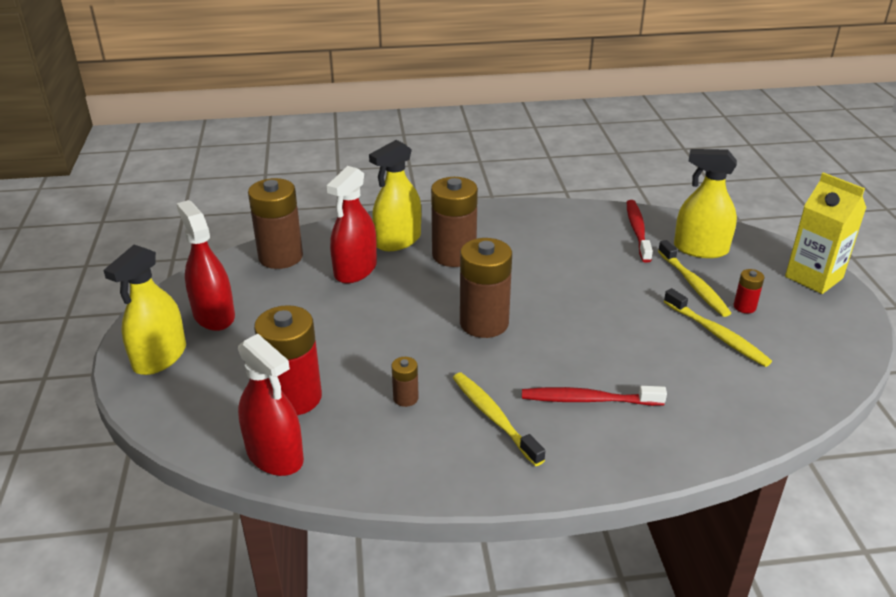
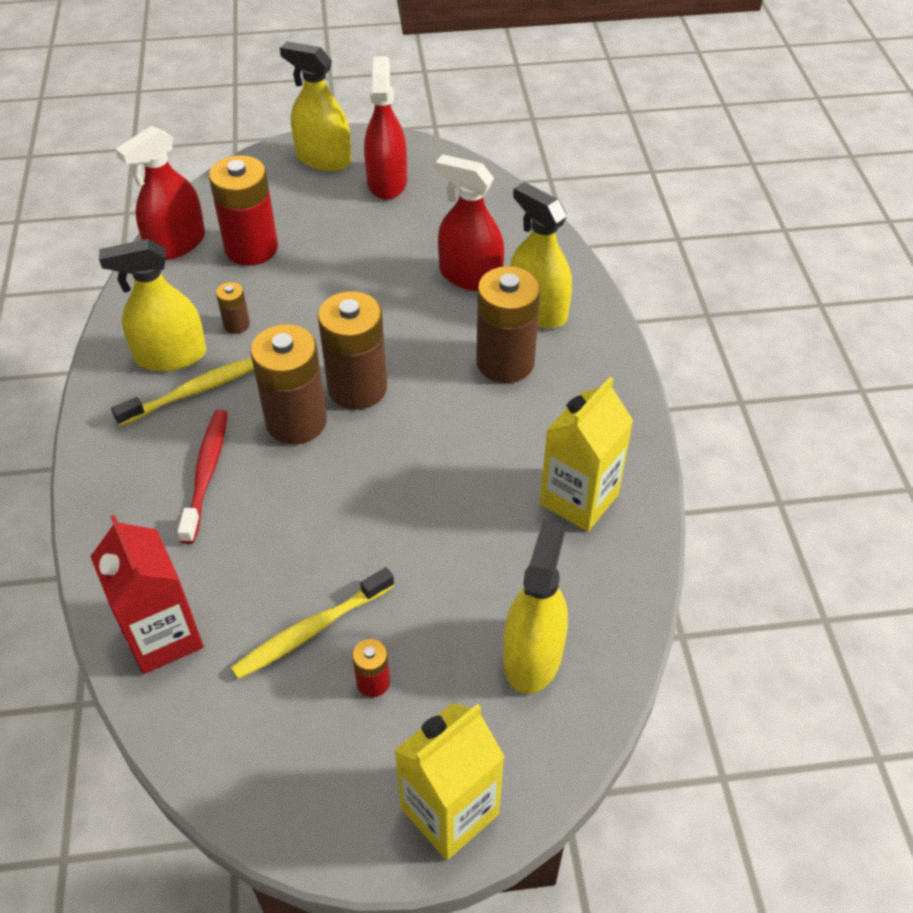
camera: 90 degrees right, 15 degrees up
red spray bottle [176,200,235,331] -> red spray bottle turned 60 degrees counterclockwise [364,56,407,200]
brown battery [248,178,303,269] -> brown battery moved to [250,324,327,444]
red toothbrush [627,200,653,263] -> none
yellow toothbrush [658,240,731,317] -> none
none -> red carton [90,514,204,674]
none -> yellow spray bottle [99,239,206,371]
none -> yellow carton [540,377,633,532]

